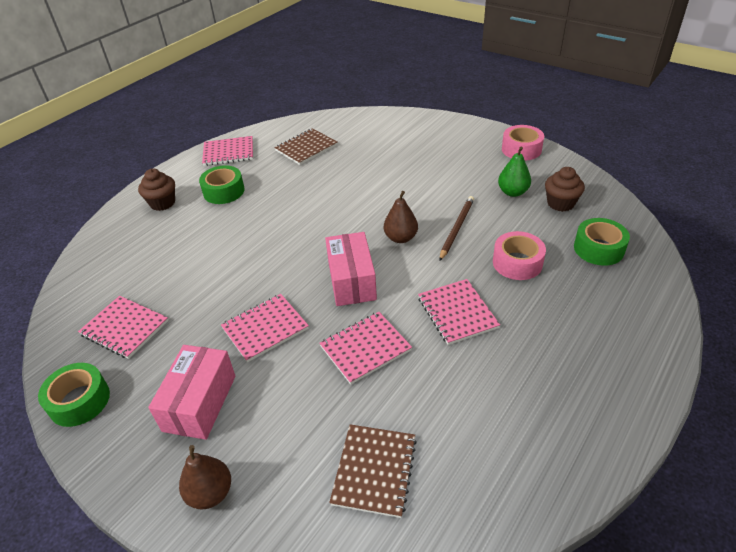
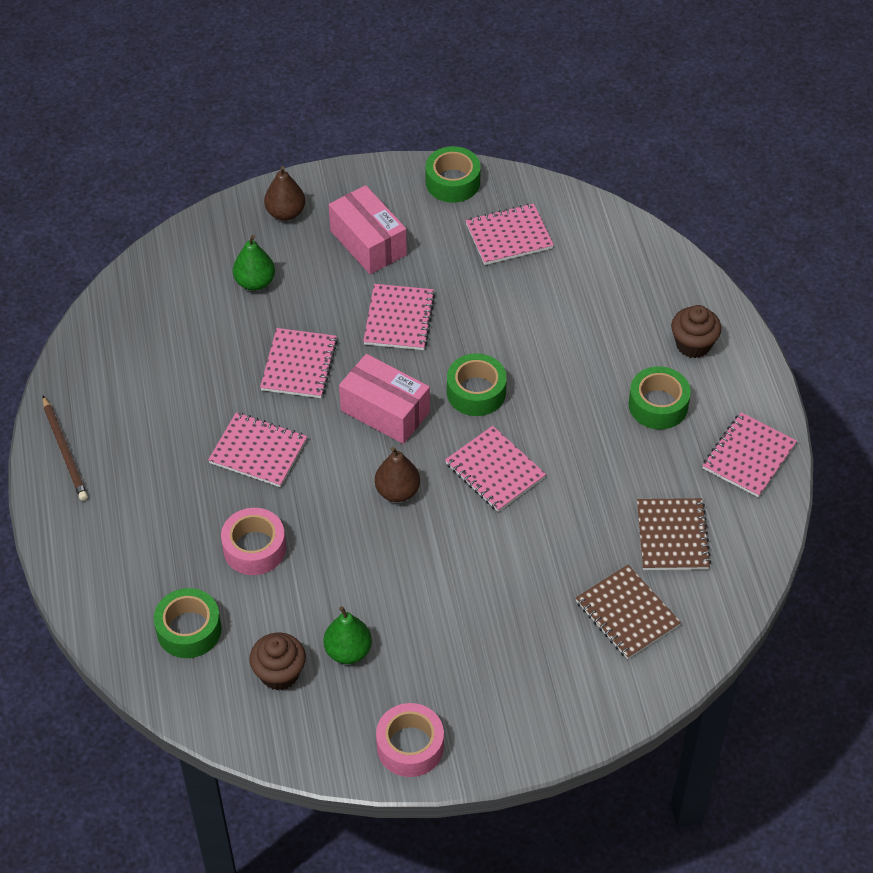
camera: 130 degrees right, 10 degrees up
brown notebook [329,424,417,518] -> brown notebook moved to [576,565,681,659]
brown pencil [439,196,474,261] -> brown pencil moved to [43,396,88,501]
none -> green pear [233,235,275,291]
none -> pink notebook [445,426,546,512]
none -> green tape [447,353,507,416]

